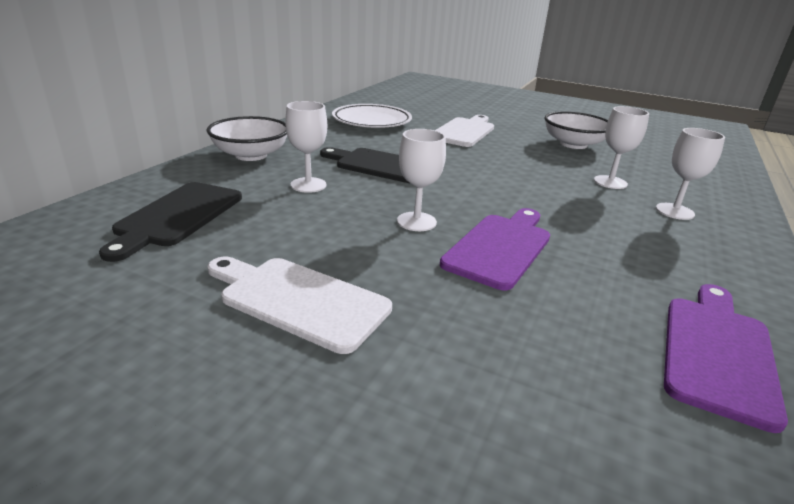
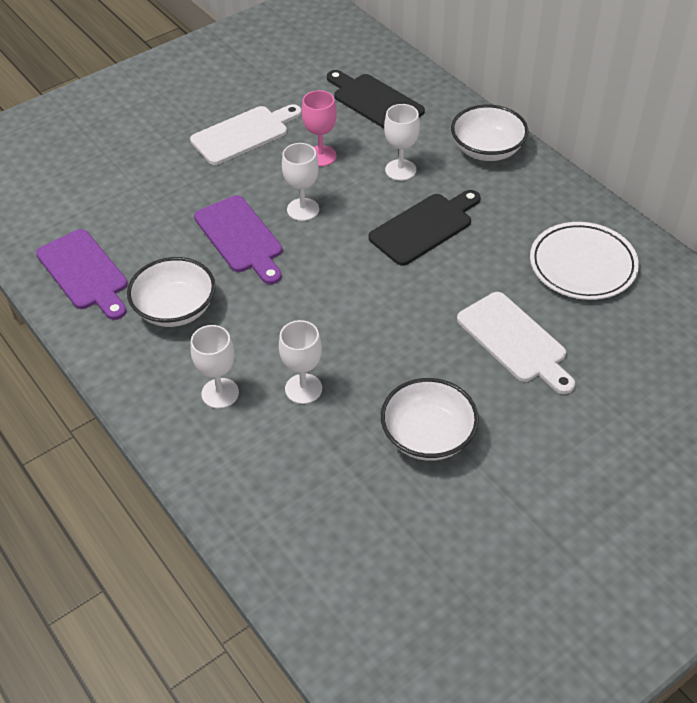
camera: 120 degrees right, 20 degrees up
none -> white bowl [127,257,215,327]
none -> pink goblet [302,90,337,166]

